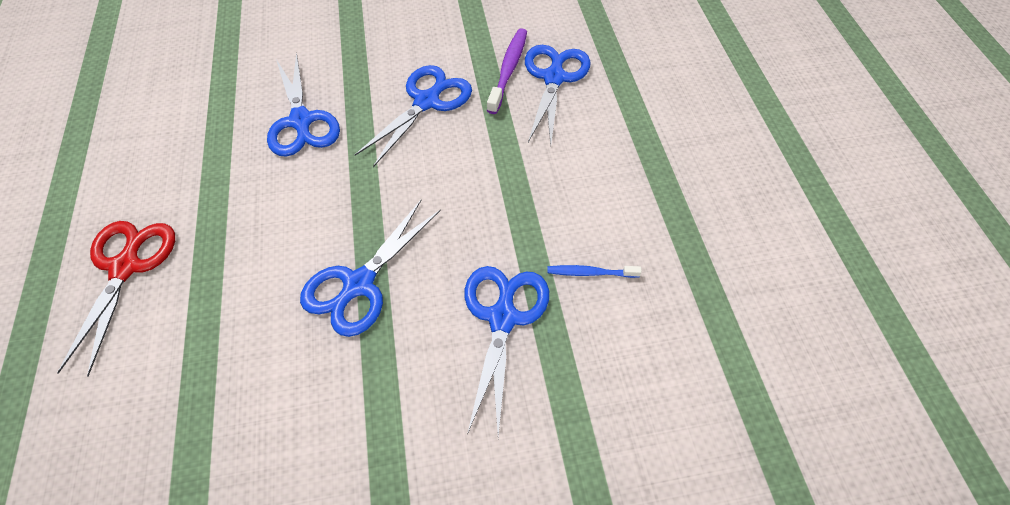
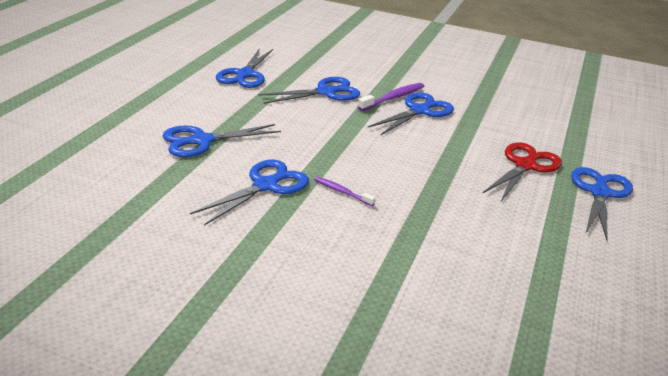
camera: 30 degrees right, 25 degrees down
red scissors [57,221,175,377] -> red scissors moved to [483,142,562,201]
blue toothbrush [547,265,642,278] -> purple toothbrush [314,177,375,206]
none -> blue scissors [571,167,633,241]

